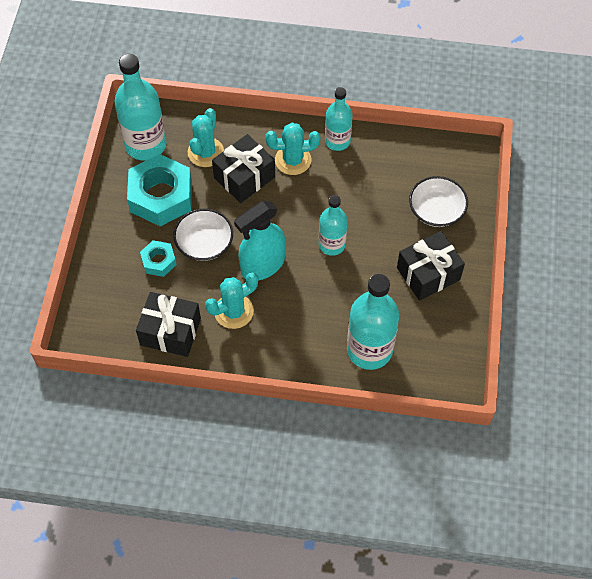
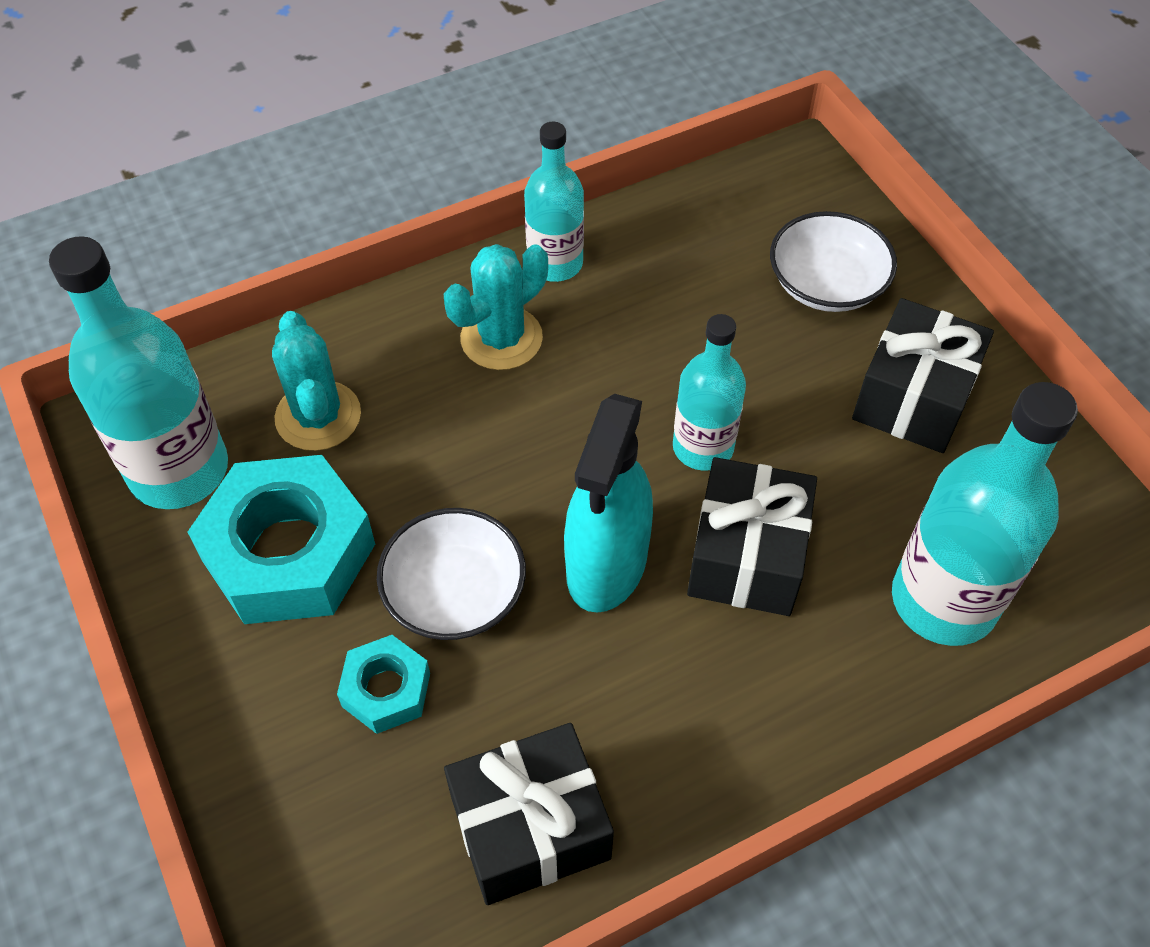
camera: 35 degrees left, 5 degrees down
turquoise cactus [205,272,258,329] -> none
black gift [212,134,275,203] -> black gift moved to [687,457,817,616]

